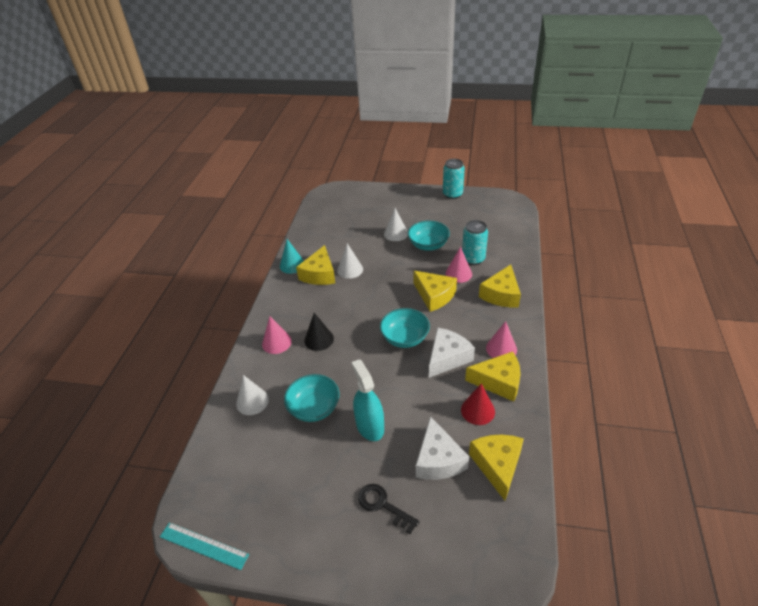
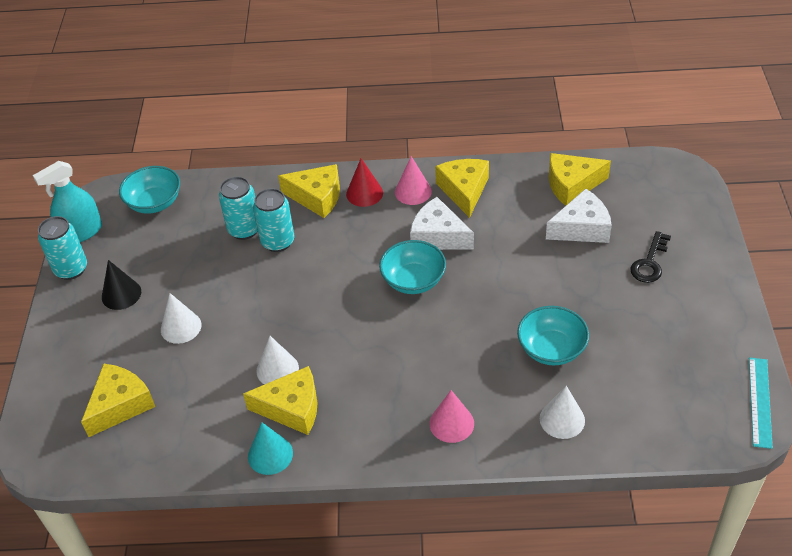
camera: 100 degrees left, 5 degrees up
black cone [304,313,334,351] -> black cone moved to [102,260,141,310]
turquoise spray bottle [351,359,384,441] -> turquoise spray bottle moved to [33,161,102,242]
turquoise bowl [408,221,450,251] -> turquoise bowl moved to [119,166,180,214]
yellow cheese [413,271,457,312] -> yellow cheese moved to [81,364,155,437]
pink cone [445,247,472,283] -> turquoise can [253,188,295,252]
red cone [461,383,495,425] -> red cone moved to [346,158,383,207]

